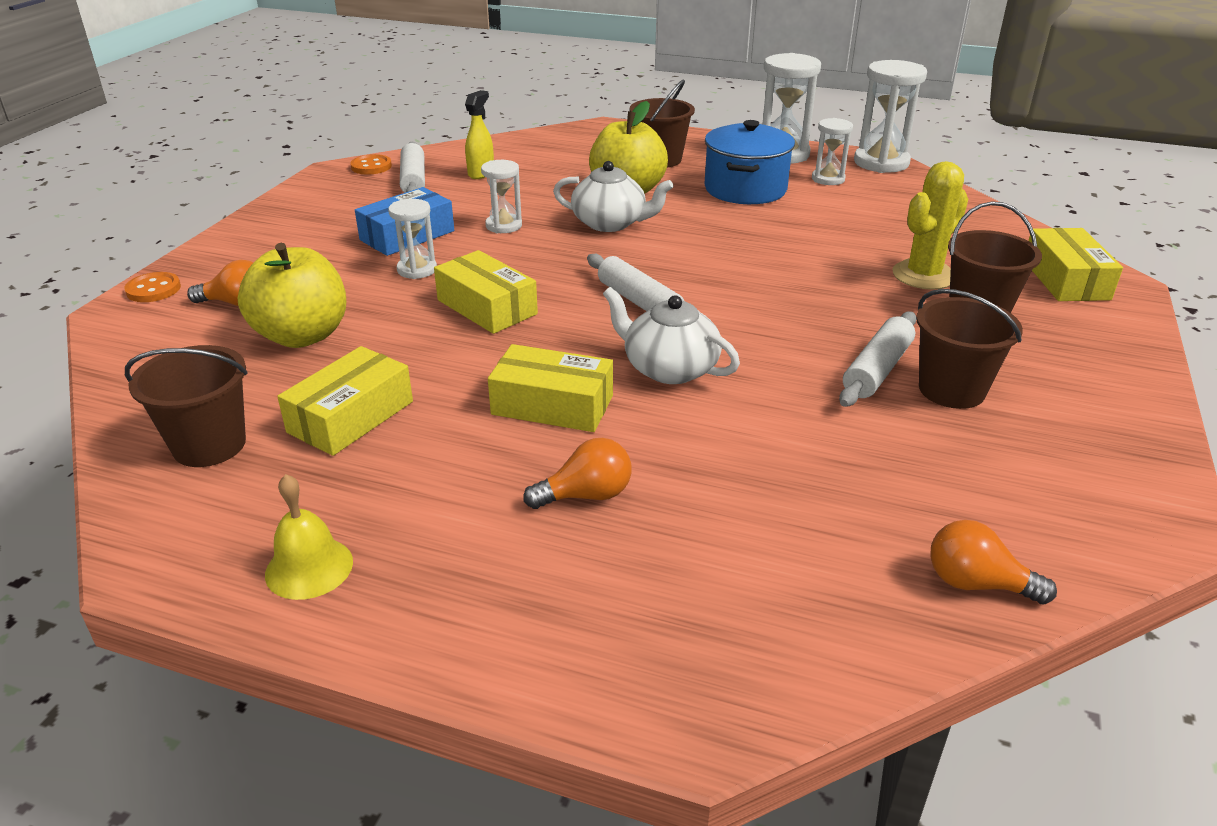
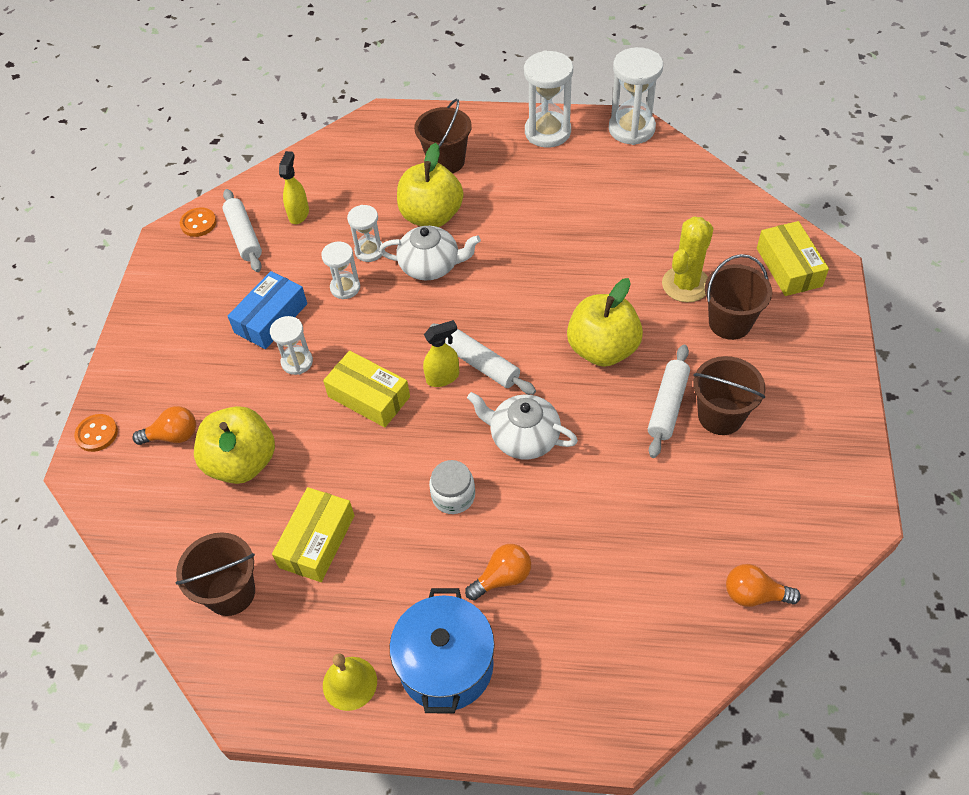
camera: 10 degrees left, 20 degrees up
yellow box [488,344,613,432] -> white jar [429,460,475,514]
blue pot [704,120,795,204] -> blue pot moved to [390,588,495,713]
white hourglass [812,118,853,185] -> white hourglass moved to [347,205,383,262]
none -> yellow spray bottle [423,320,459,387]
none -> yellow apple [567,278,643,367]

